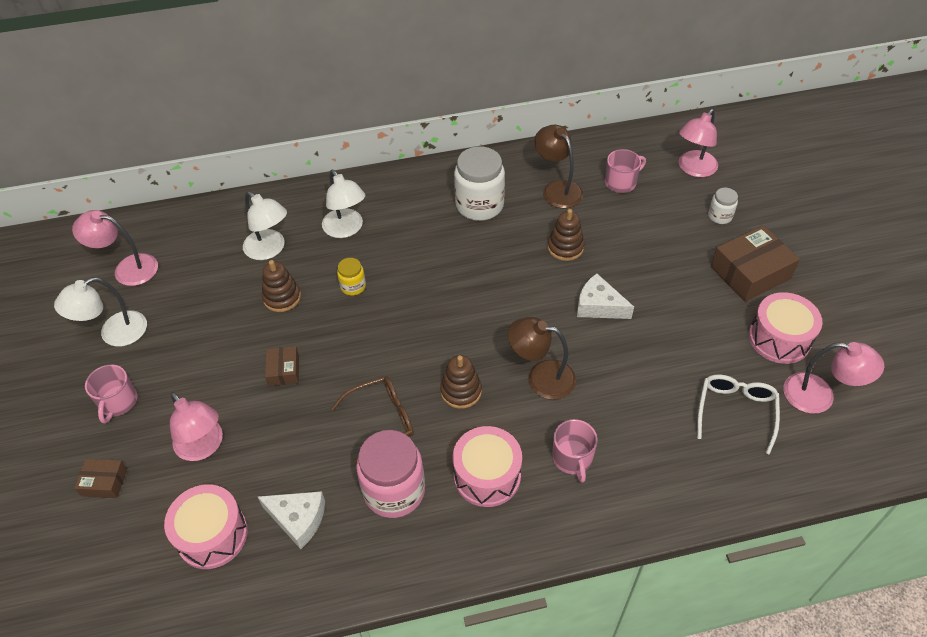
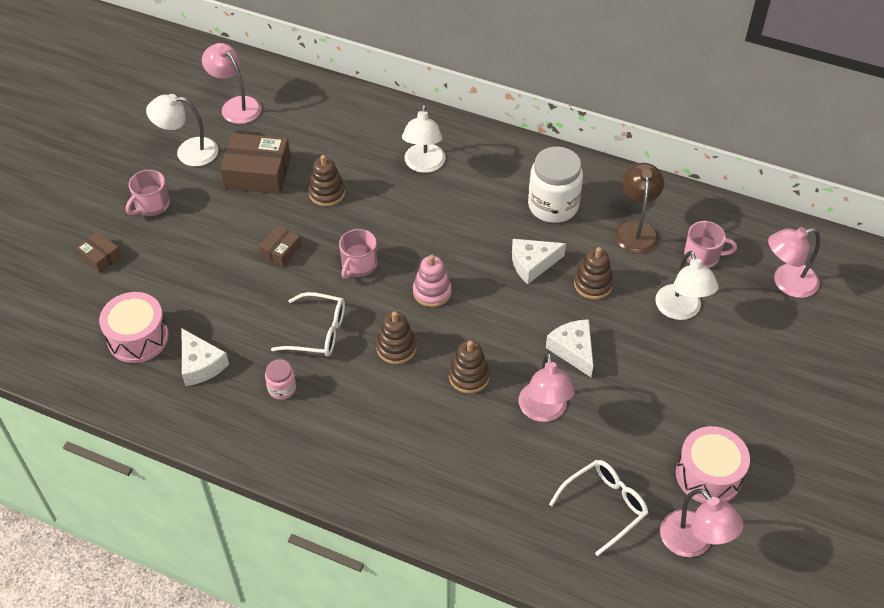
camera: 35 degrees right, 0 degrees up
pink lamp [170,392,223,461] -> pink lamp moved to [519,353,575,422]
white lamp [243,191,287,260] -> white lamp moved to [655,251,718,320]
brown glasses [331,376,414,463] -> white glasses [271,292,345,357]
yellow jar [337,258,366,296] -> none
pink jar [356,430,425,518] -> pink jar [265,359,296,400], size x0.49
pink drum [453,426,522,507] -> none
brown lamp [508,317,576,400] -> brown stacking toy [449,341,490,394]
pink mug [552,419,598,483] -> pink mug moved to [339,229,377,279]
white jar [708,188,738,224] -> none
brown box [711,225,800,302] -> brown box moved to [220,133,291,194]
none -> pink stacking toy [413,255,452,307]
none -> white cheese [512,239,566,284]

